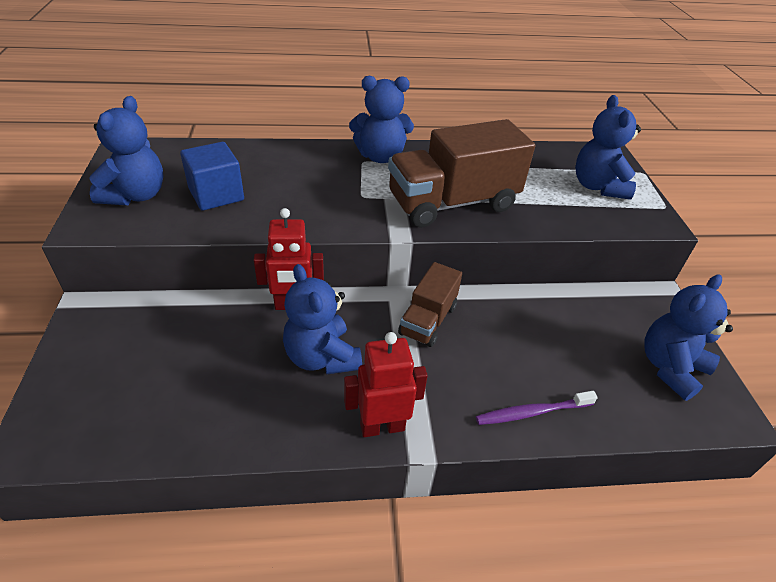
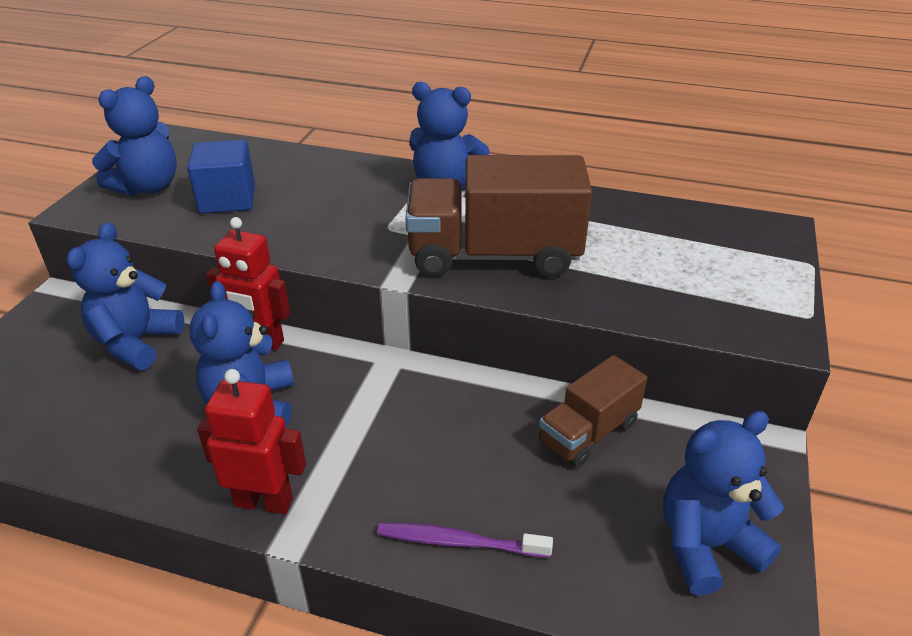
camera: 25 degrees right, 5 degrees down
brown truck [398,262,462,347] -> brown truck moved to [539,355,647,468]
blue teddy bear [575,95,641,200] -> blue teddy bear moved to [67,222,184,370]

